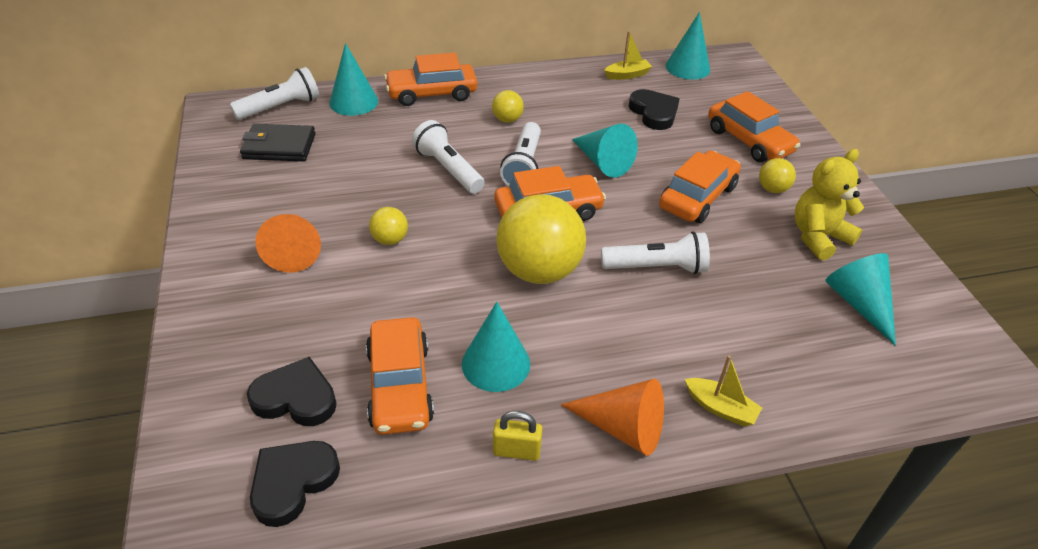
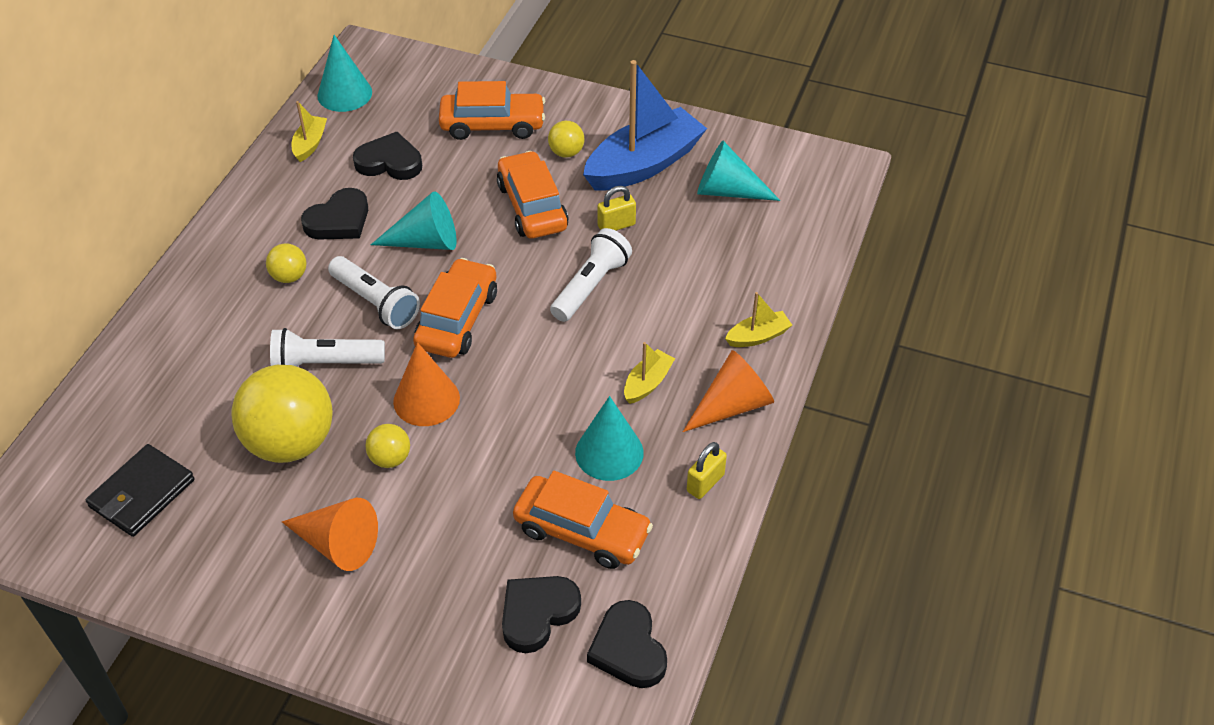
camera: 55 degrees left, 5 degrees up
white flashlight [230,67,319,120] -> none
turquoise cone [329,43,378,116] -> none
orange car [384,53,477,106] -> none
yellow ball [496,194,586,284] -> yellow ball moved to [231,365,333,463]
yellow teddy bear [795,149,864,261] -> blue boat [583,60,707,191]
none -> black heart [301,188,368,239]
none -> orange cone [393,342,460,426]
none -> yellow padlock [597,186,636,231]
none -> yellow boat [624,342,675,404]

